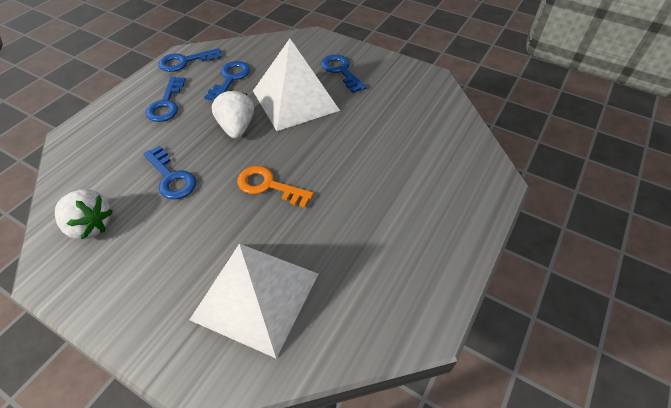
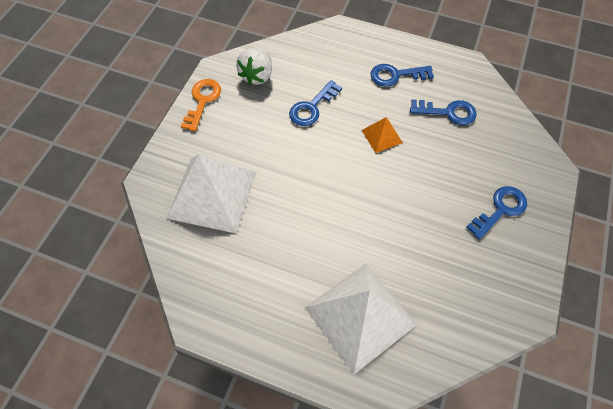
camera: 80 degrees right, 10 degrees up
blue key [159,48,222,72] -> none
white strawberry [212,90,254,139] -> orange pyramid [362,117,403,153]
orange key [237,166,314,208] -> orange key moved to [181,79,221,131]
white pyramid [253,39,340,131] -> white pyramid moved to [304,264,417,374]

